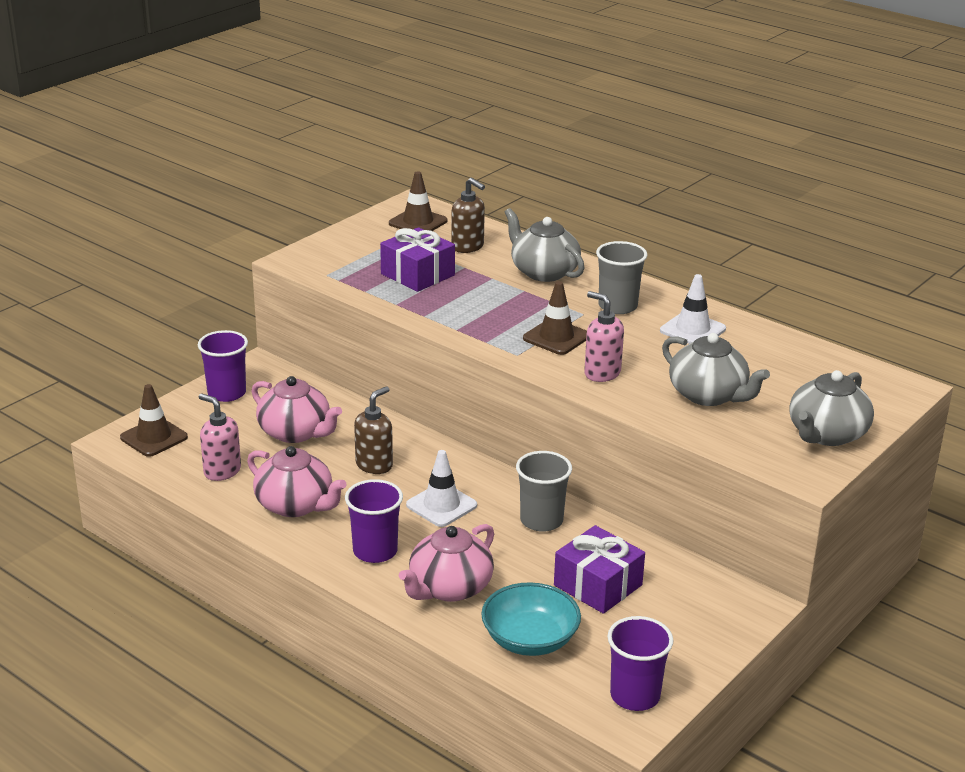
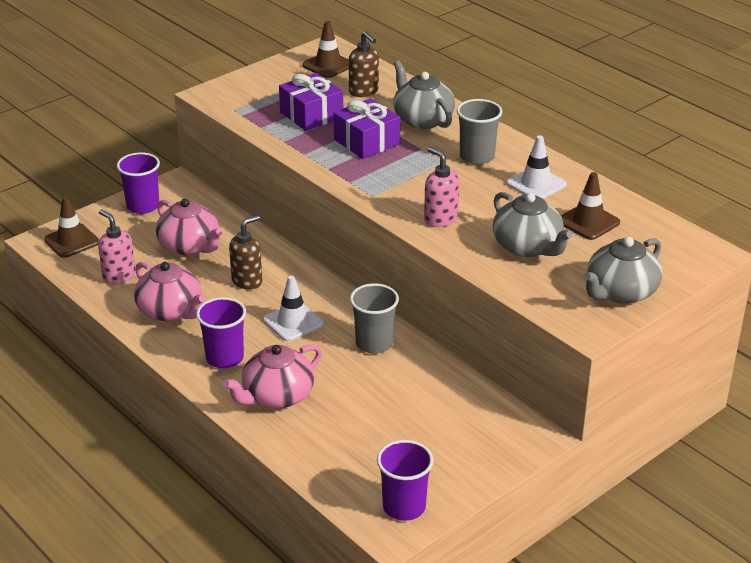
camera: 10 degrees right, 5 degrees up
turquoise bowl [481,582,581,656] -> none
brown traffic cone [523,281,587,355] -> brown traffic cone moved to [561,172,620,240]
purple gift [554,525,645,614] -> purple gift moved to [333,98,401,159]

